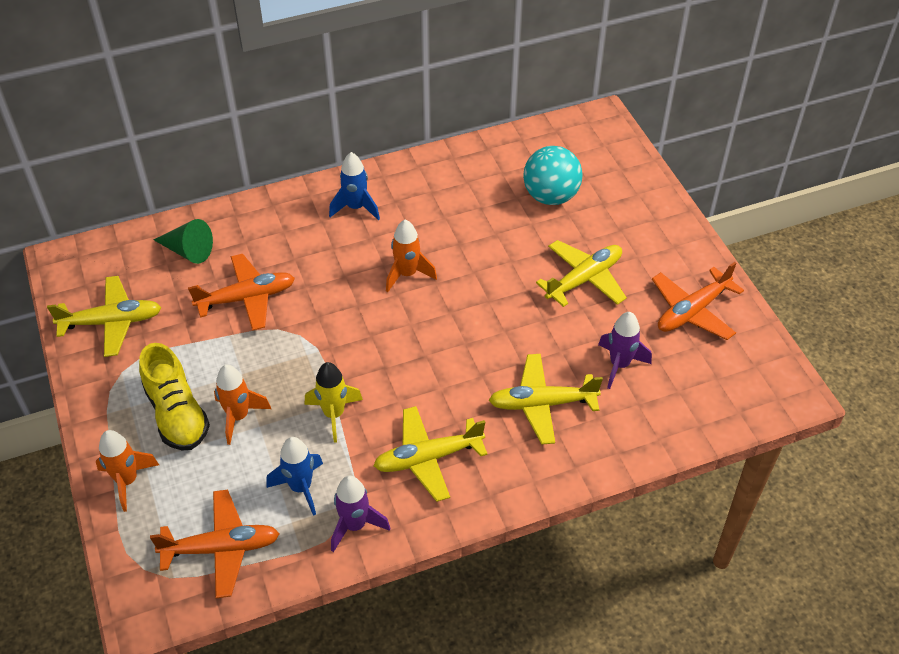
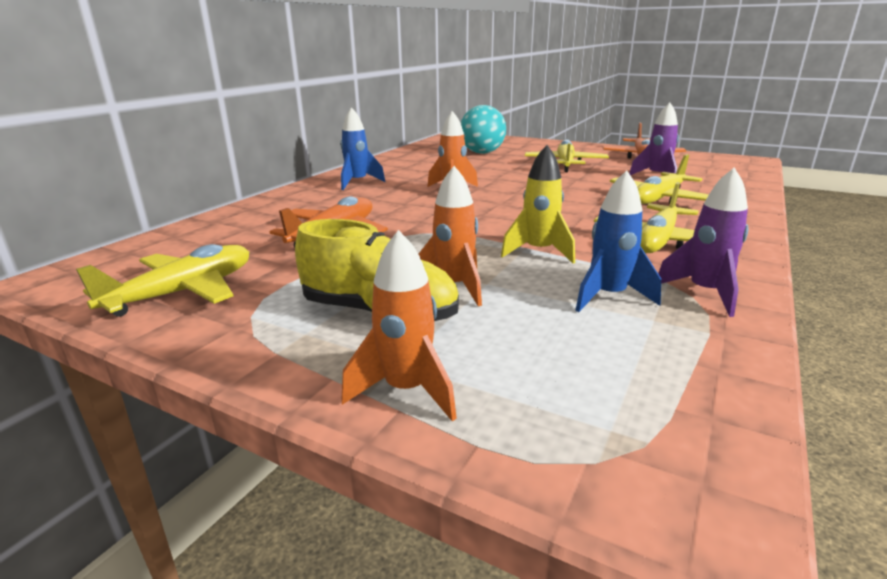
camera: 40 degrees left, 25 degrees down
orange plane [150,490,280,598] -> none
green cone [154,219,213,264] -> none

